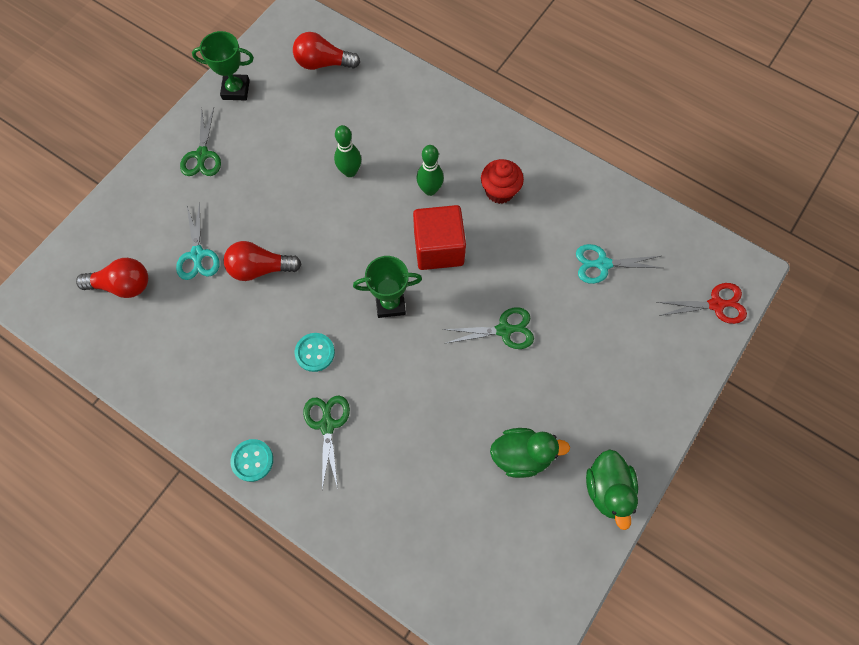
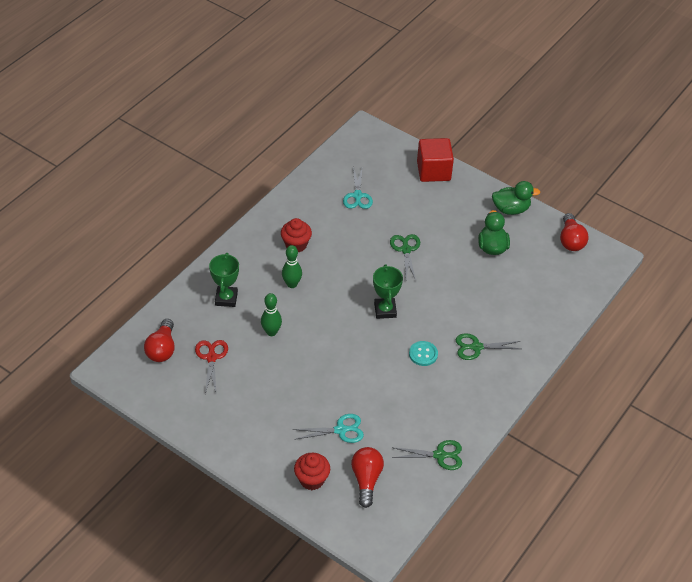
camera: 90 degrees left, 20 degrees down
green scissors [180,107,221,176] -> green scissors moved to [392,440,462,470]
green trophy [192,31,254,100] -> green trophy moved to [209,253,239,307]
red light bulb [224,241,302,281] -> red light bulb moved to [560,213,589,251]
turquoise button [230,439,273,482] -> none
red cube [413,205,466,270] -> red cube moved to [417,138,454,182]
red scissors [657,283,747,324] -> red scissors moved to [195,340,228,394]
none -> red cupcake [294,453,330,490]

